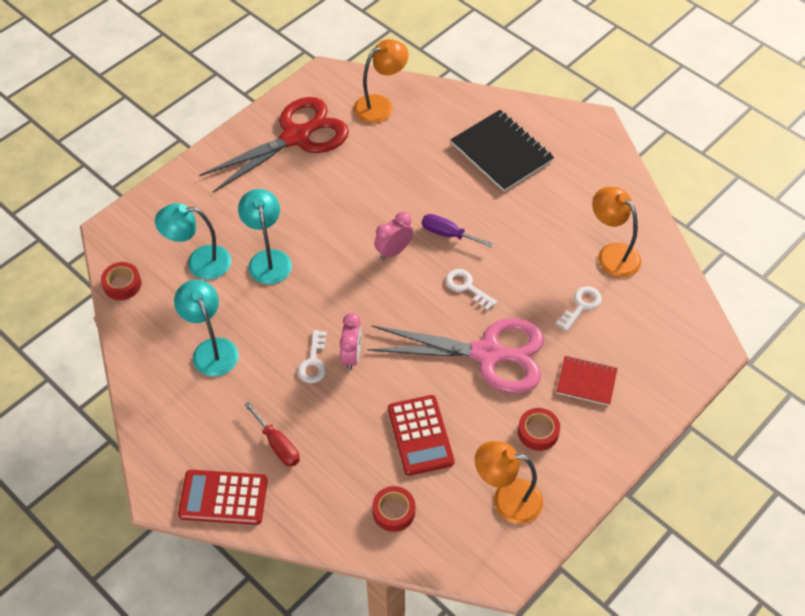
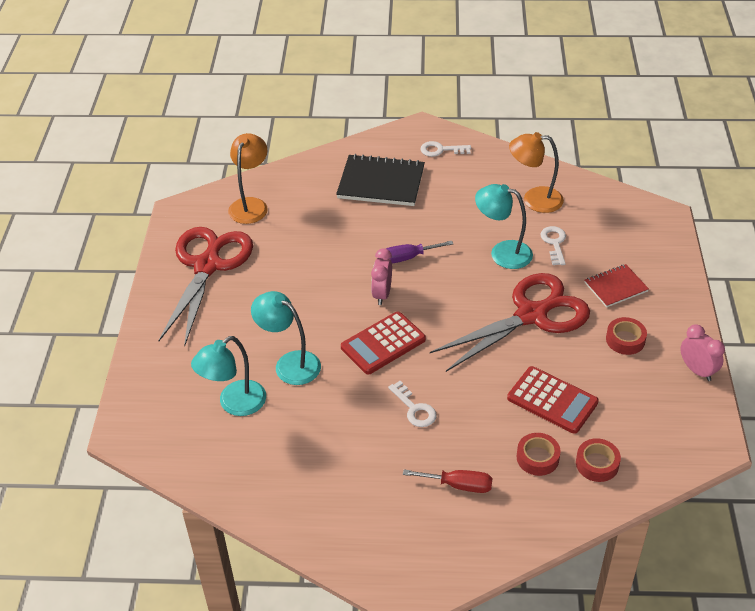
camera: 40 degrees left, 10 degrees down
red tape [101,262,142,300] -> red tape moved to [517,433,561,476]
turquoise lamp [174,280,238,377] -> turquoise lamp moved to [475,184,533,269]
red calculator [178,470,268,525] -> red calculator moved to [341,311,426,375]
pink clock [339,313,362,370] -> pink clock moved to [680,324,725,381]
pink scissors [367,318,544,393] -> red scissors [430,273,590,372]
white key [445,269,497,310] -> white key moved to [420,141,471,157]
orange lamp [475,441,543,524] -> none

